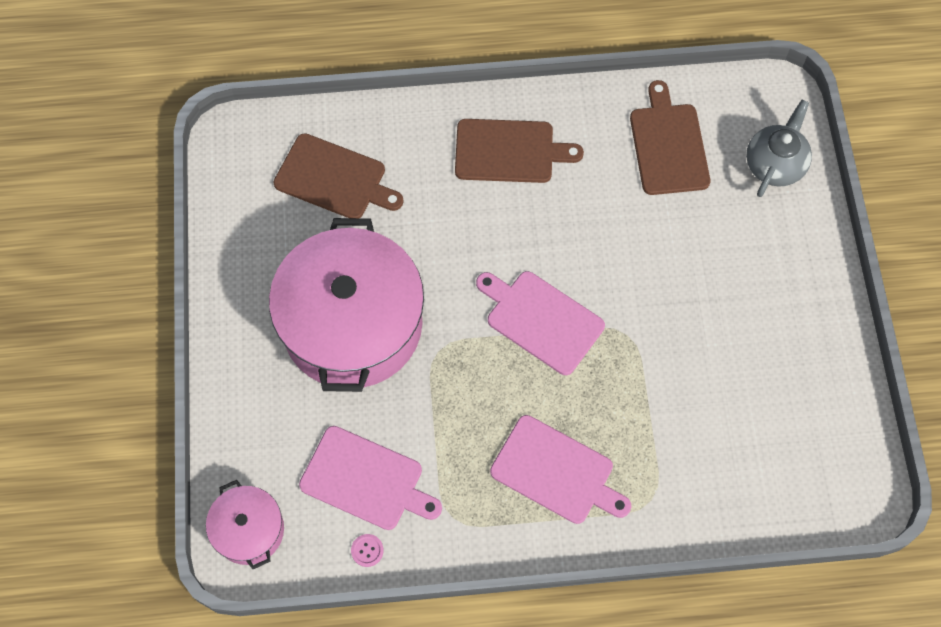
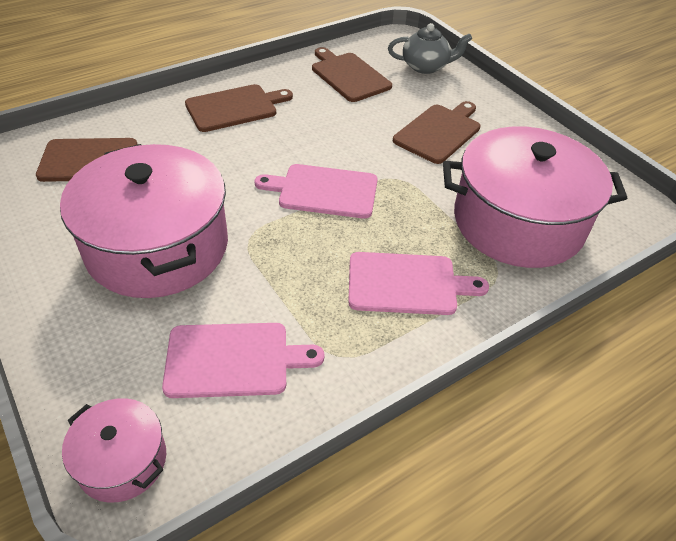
camera: 30 degrees left, 20 degrees down
pink button [351,534,384,567] -> none
grey teapot [746,100,812,197] -> grey teapot turned 90 degrees clockwise [388,23,472,74]
none -> brown cutting board [393,101,481,164]
none -> pink pot [443,126,627,268]

